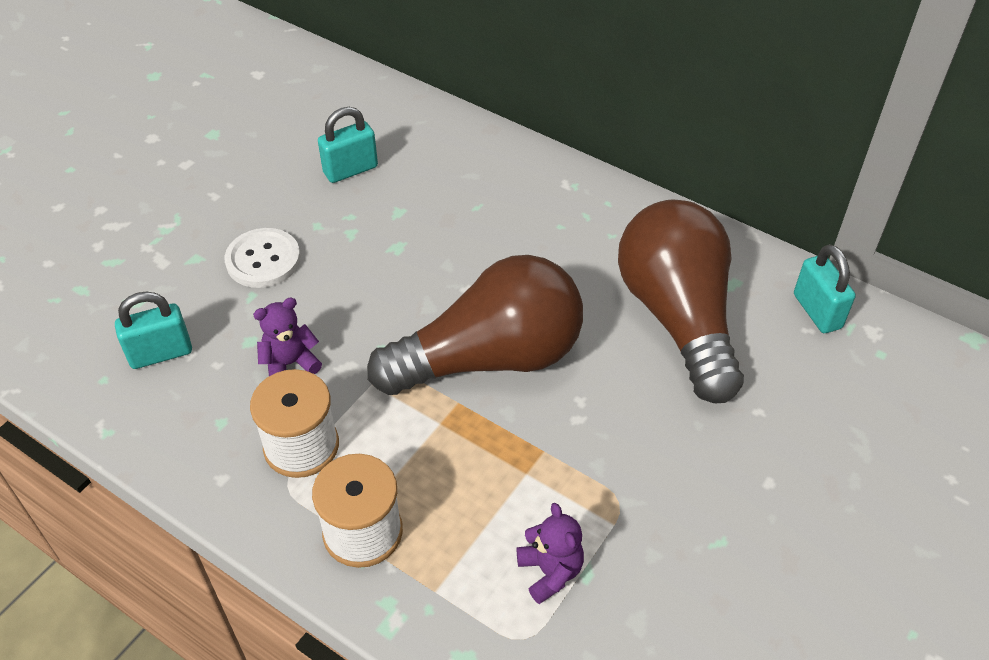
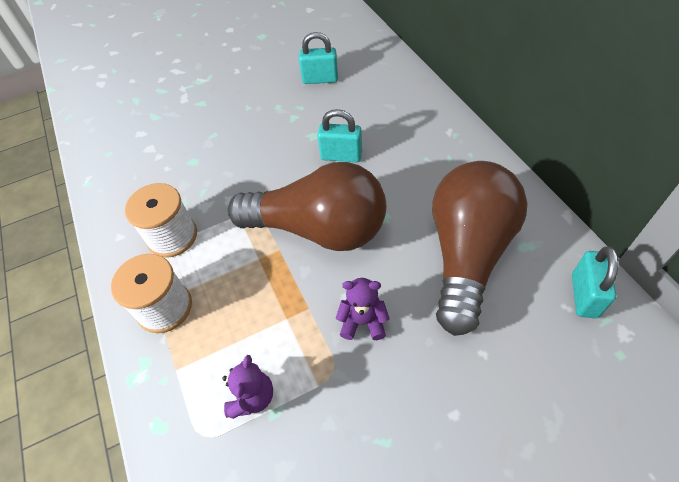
camera: 35 degrees right, 5 degrees up
turquoise padlock [115,291,192,369] -> turquoise padlock moved to [317,109,362,162]
white button [225,228,301,288] -> none
purple teddy bear [253,297,322,376] -> purple teddy bear moved to [336,278,390,340]

